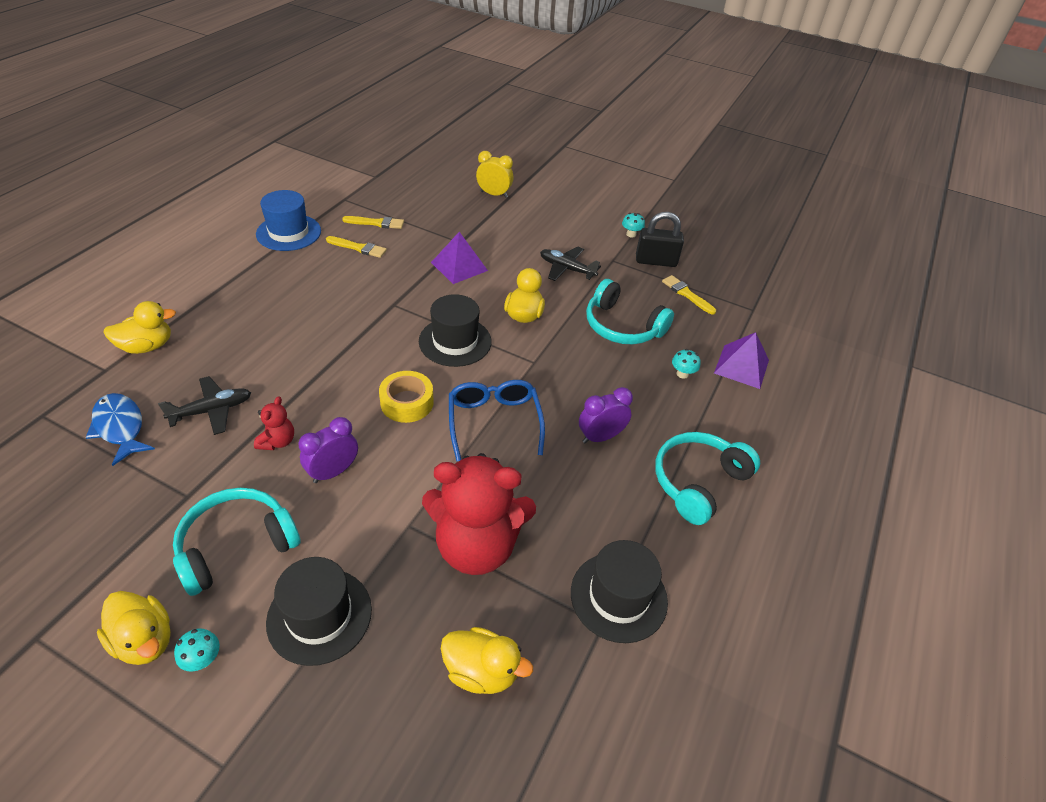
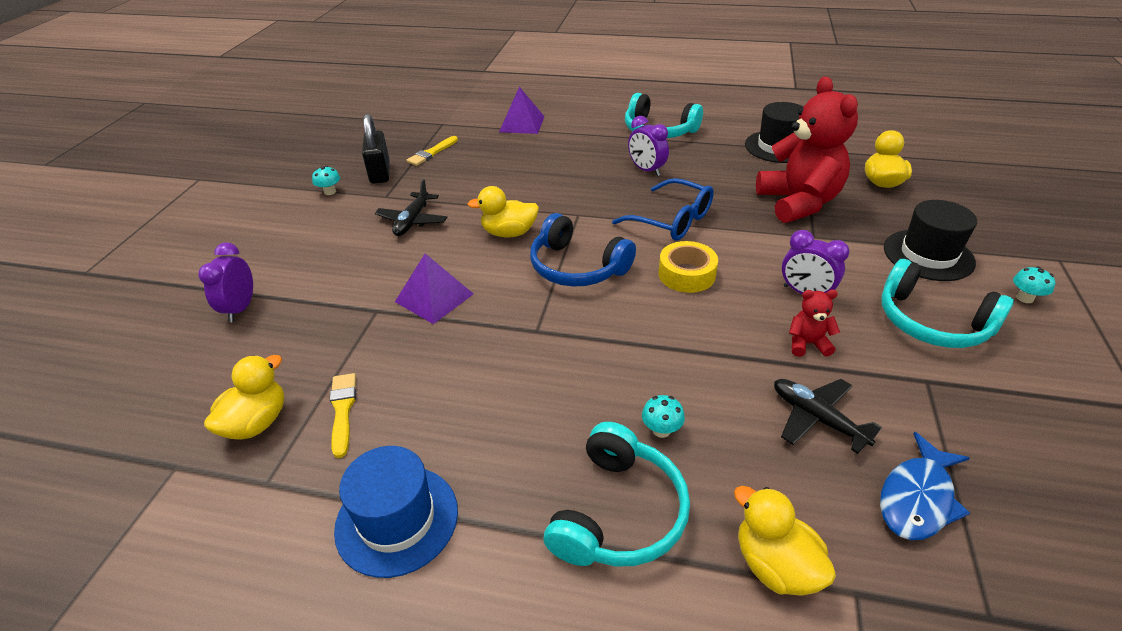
camera: 100 degrees left, 5 degrees down
yellow duck [97,591,171,665] -> yellow duck moved to [204,355,284,440]
yellow brush [326,236,387,258] -> none
black hat [419,294,492,367] -> blue headphones [530,213,636,287]
blue glasses [449,380,545,461] -> blue glasses turned 120 degrees counterclockwise [612,178,714,241]
yellow clock [476,151,513,198] -> purple clock [198,242,253,322]
turquoise headphones [586,279,674,344] -> turquoise headphones moved to [544,422,690,566]
turquoise mushroom [672,349,700,379] -> turquoise mushroom moved to [642,395,685,438]

